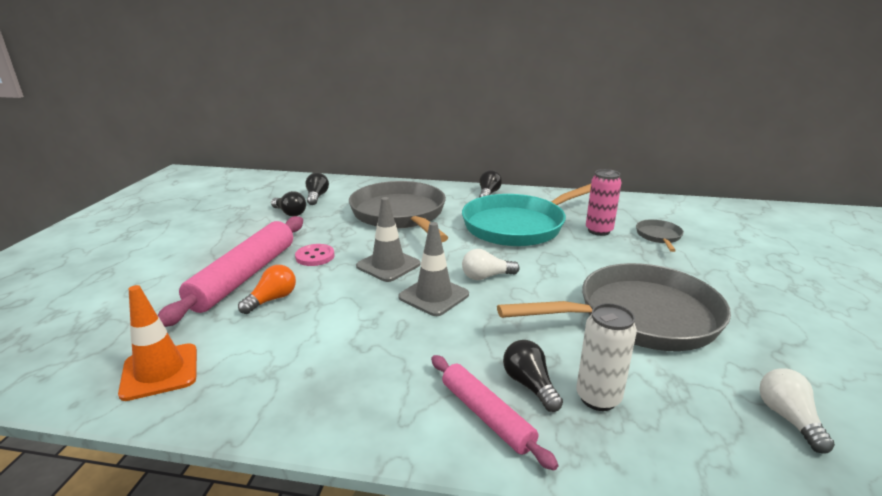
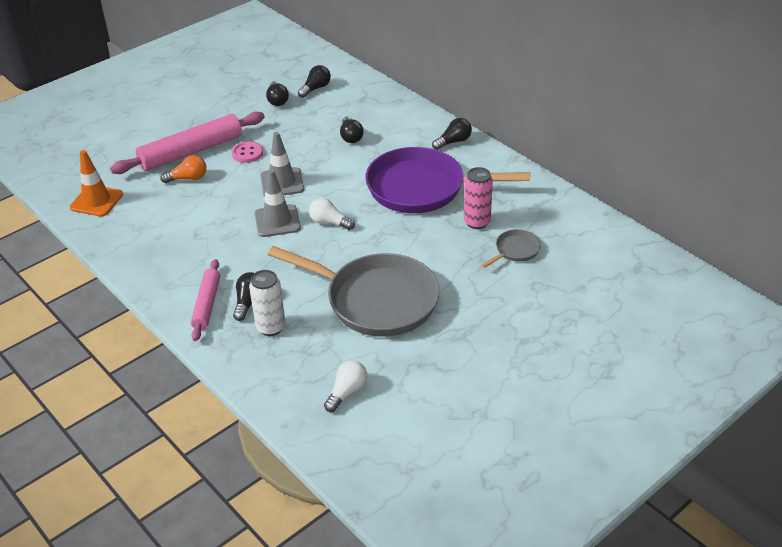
camera: 40 degrees right, 15 degrees up
grey pan [349,181,448,242] -> black light bulb [340,116,364,143]
turquoise pan [462,184,591,246] -> purple pan [365,147,530,213]

